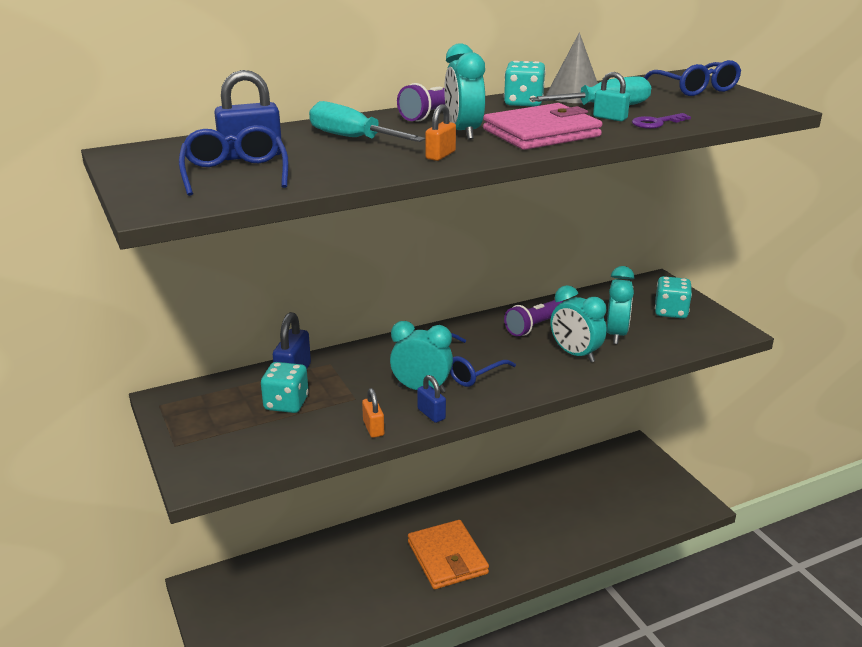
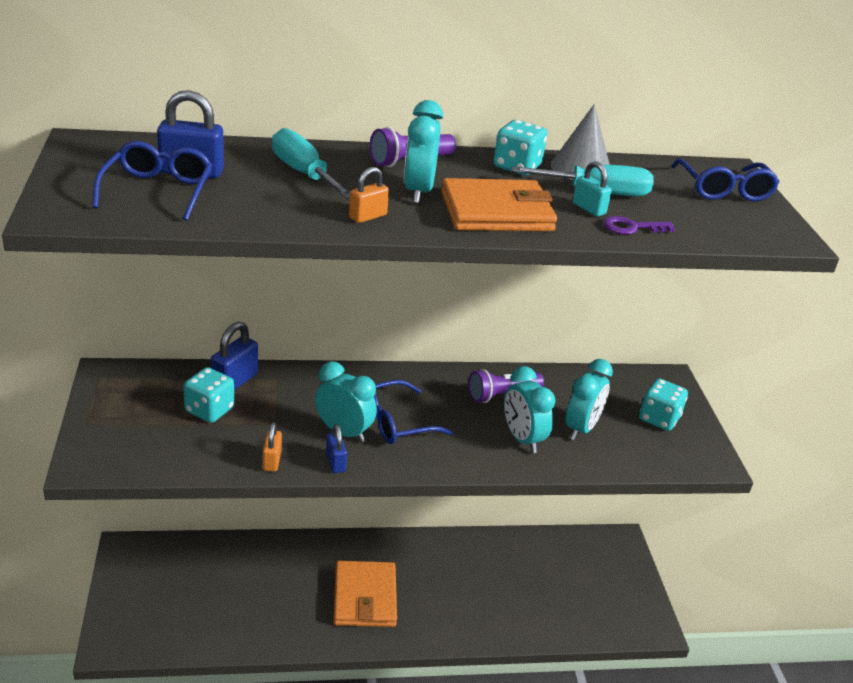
camera: 15 degrees right, 5 degrees up
pink wallet [483,103,602,150] -> orange wallet [441,178,557,231]

